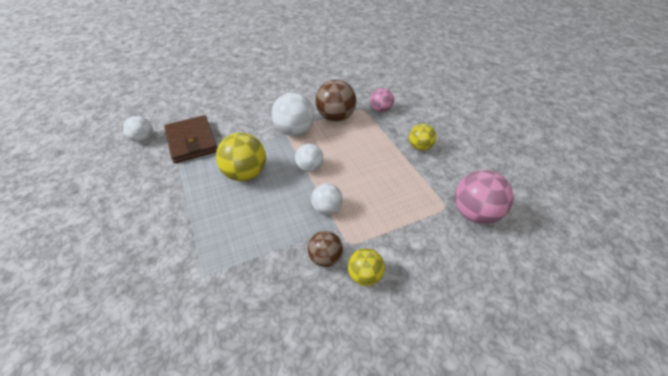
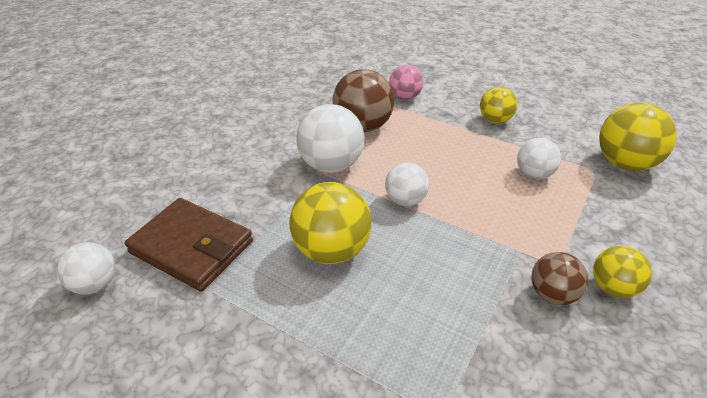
camera: 35 degrees left, 5 degrees down
white ball [311,183,343,215] -> white ball moved to [517,138,561,179]
pink ball [455,170,514,224] -> yellow ball [599,102,677,171]

